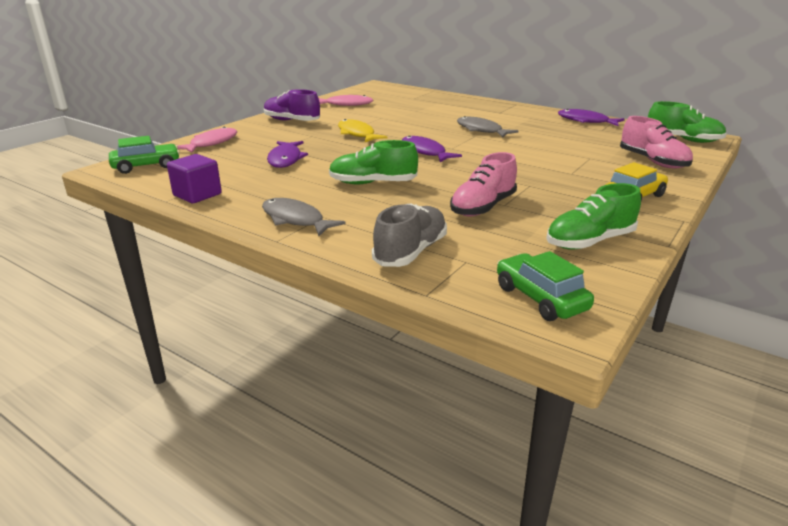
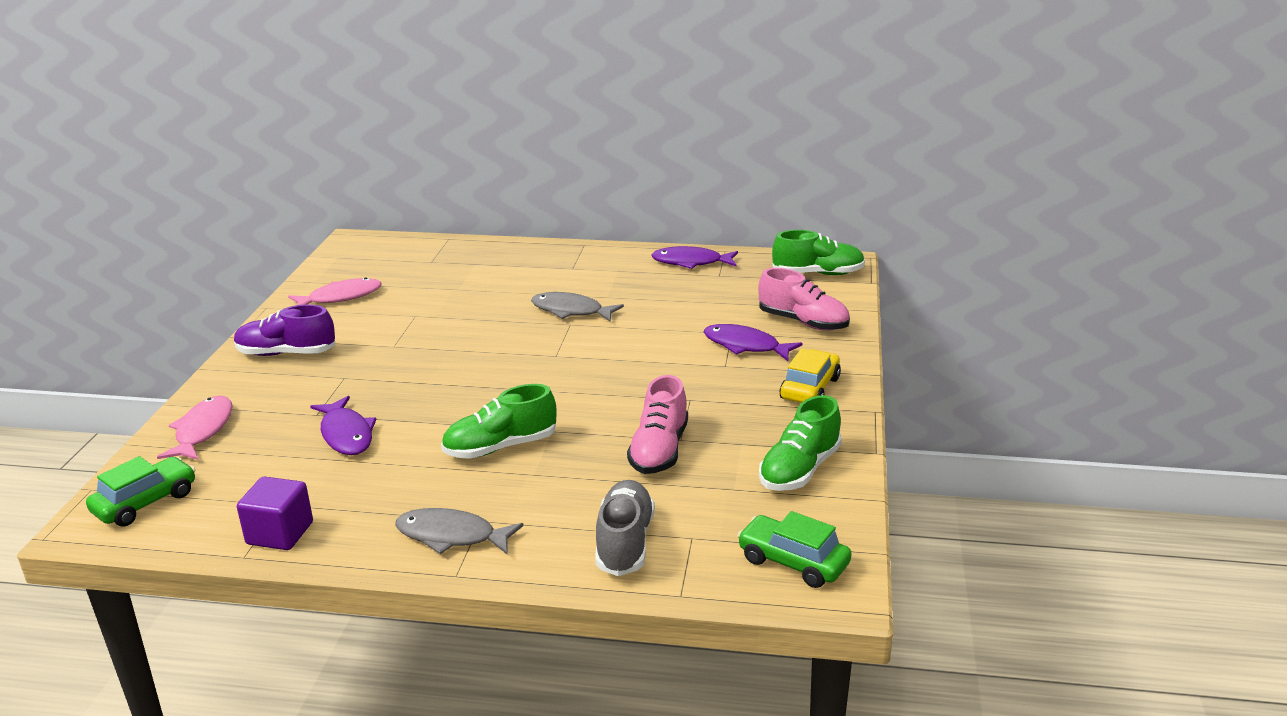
camera: 25 degrees left, 0 degrees up
yellow fish [338,119,387,142] -> none
purple fish [402,136,462,162] -> purple fish moved to [704,324,803,361]

